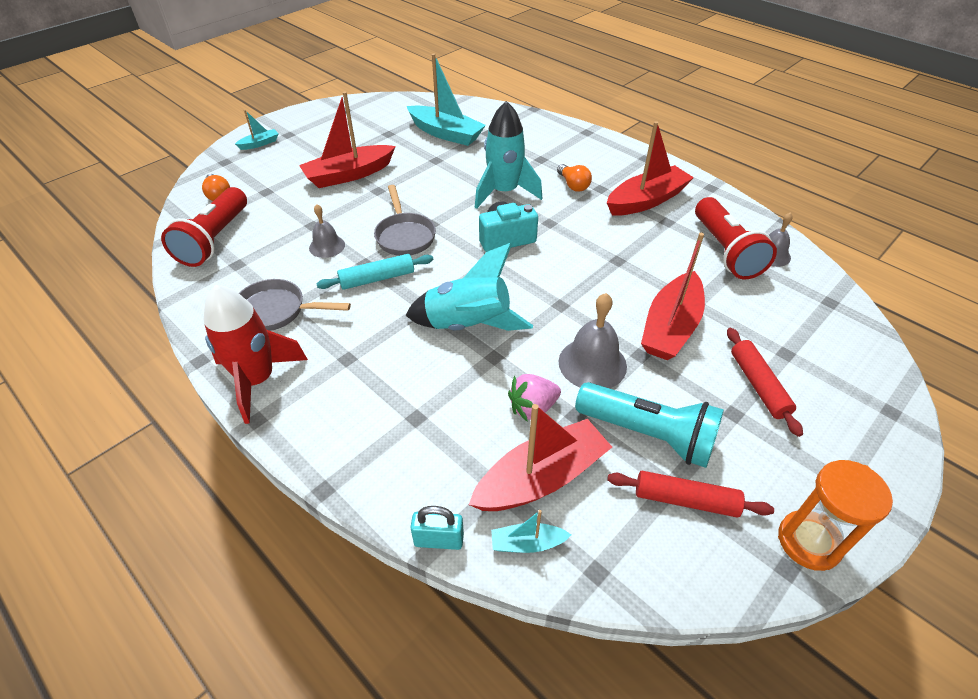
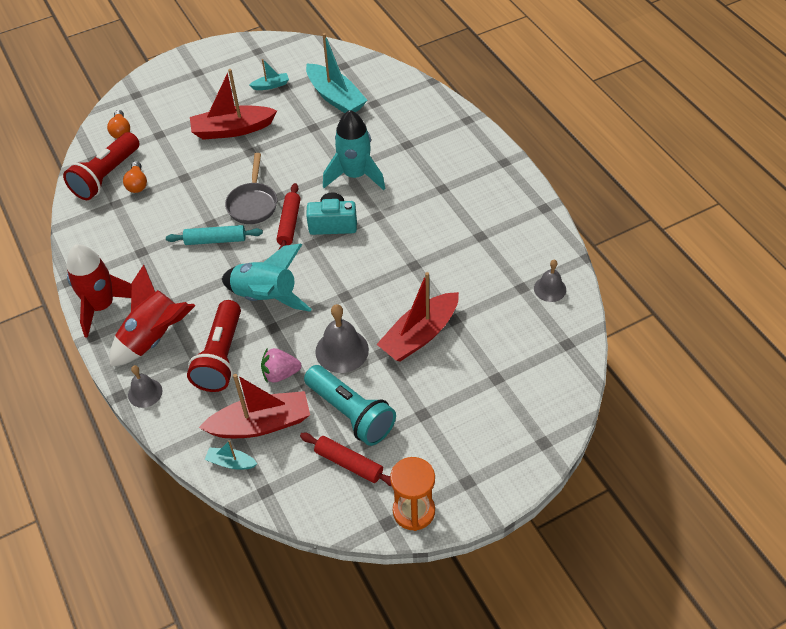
camera: 20 degrees right, 5 degrees up
turquoise boat [235,110,279,150] -> turquoise boat moved to [249,59,289,90]
grey pan [239,279,351,331] -> none
grey bell [309,204,345,258] -> grey bell moved to [128,365,163,408]
turquoise padlock [411,506,464,550] -> none
orange light bulb [557,164,592,192] -> orange light bulb moved to [123,161,147,193]
red boat [607,121,694,216] -> none
red flashlight [695,197,777,279] -> red flashlight moved to [187,300,241,392]
red rolling pin [727,328,803,437] -> red rolling pin moved to [276,183,300,249]
none -> red rocket [110,265,196,367]

